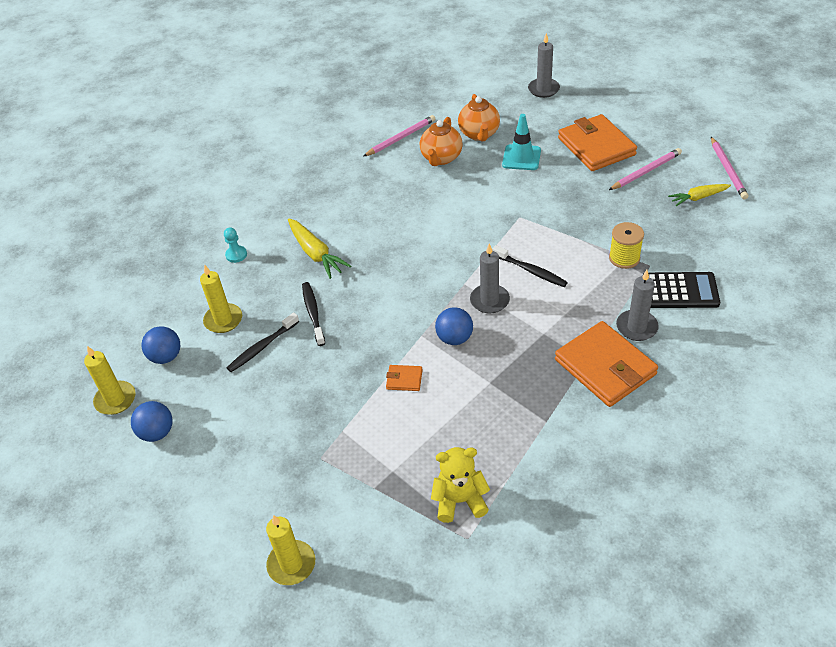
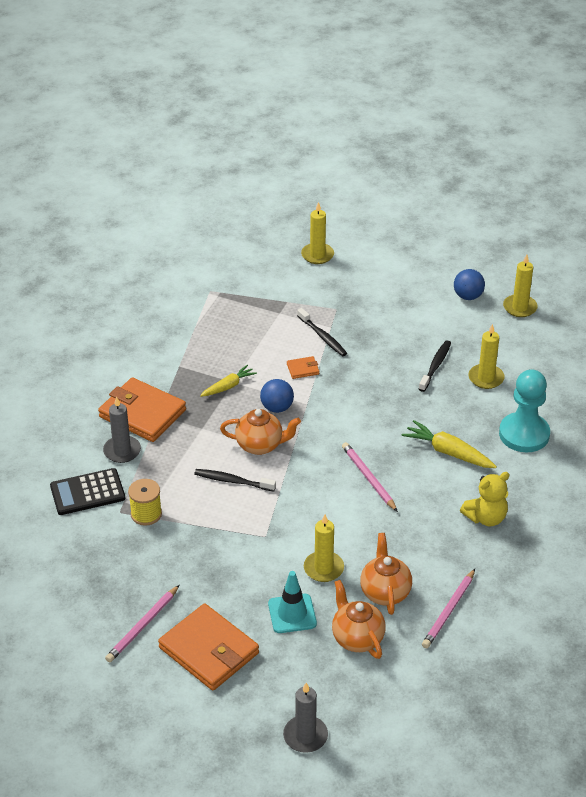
camera: 155 degrees right, 5 degrees down
blue ball [142,326,180,364] -> none
turquoise pawn [224,227,247,263] -> turquoise pawn [499,369,550,452], size x2.33
black toothbrush [302,282,325,346] -> black toothbrush moved to [297,308,347,356]
yellow teddy bear [431,447,490,523] -> yellow teddy bear moved to [460,472,509,526]
grey candle [470,243,510,313] -> orange teapot [220,409,301,455]
yellow carrot [668,184,731,206] -> yellow carrot moved to [200,365,257,397]
pink pencil [711,137,748,199] -> pink pencil moved to [342,442,398,512]
none -> yellow candle [304,514,344,582]

